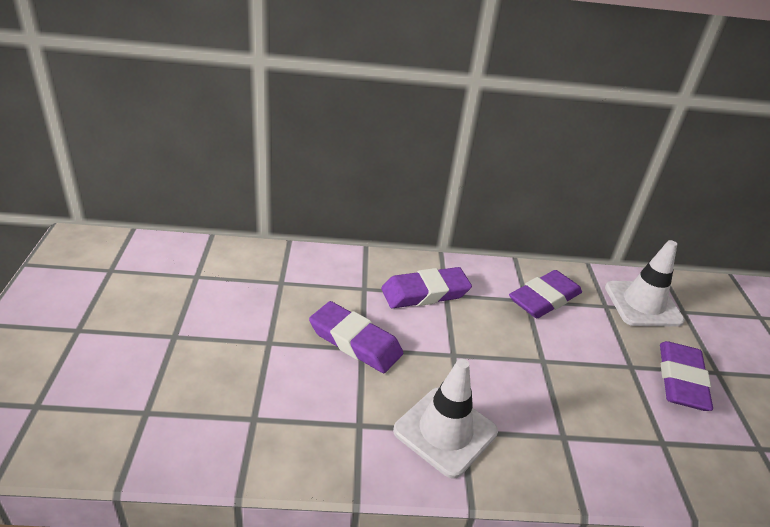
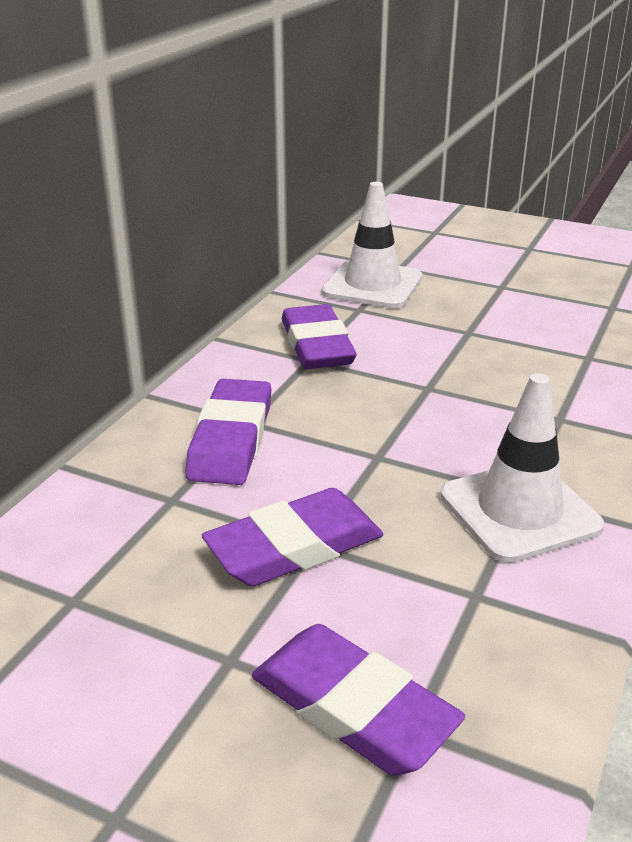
camera: 60 degrees left, 5 degrees down
purple eraser [660,341,713,411] -> purple eraser moved to [252,624,465,776]

